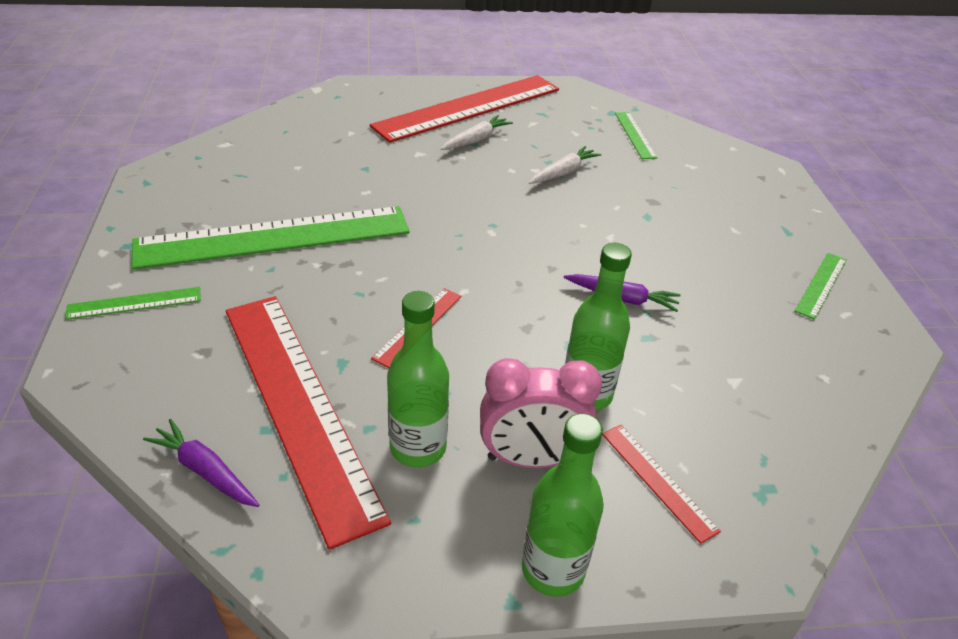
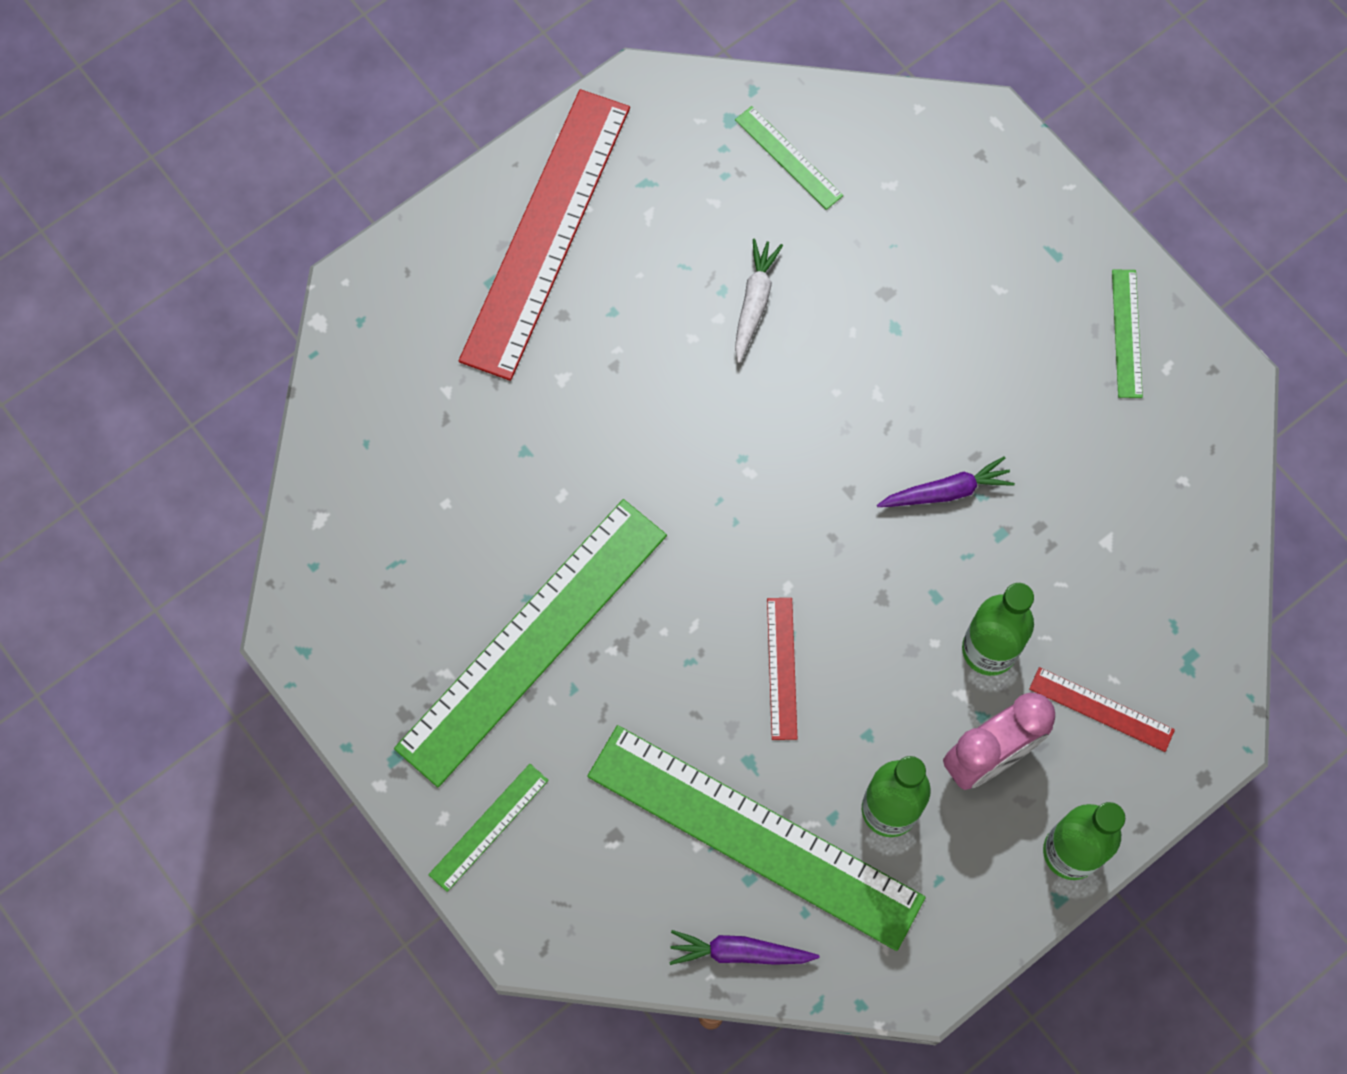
camera: 30 degrees left, 30 degrees up
red ruler [226,296,391,550] -> green ruler [587,725,926,951]
white carrot [441,115,513,150] -> none

